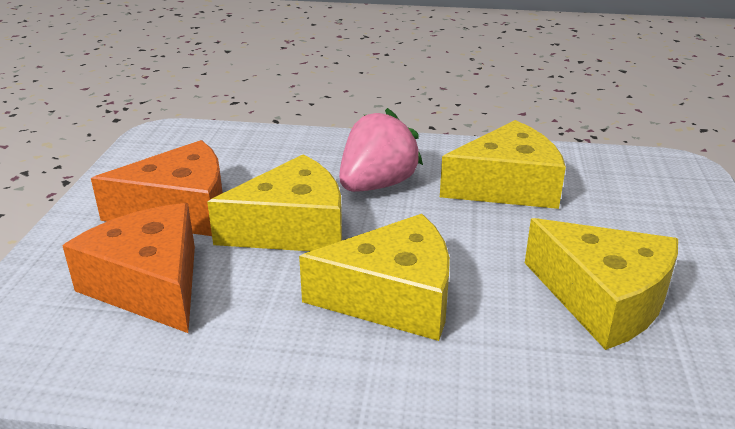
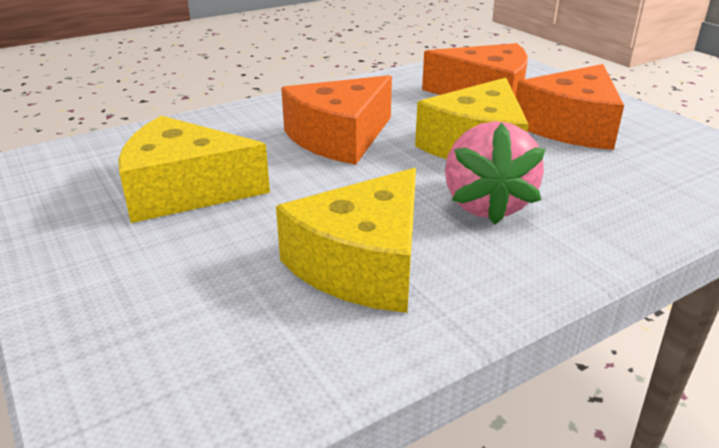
camera: 140 degrees right, 0 degrees up
yellow cheese [299,214,450,341] -> orange cheese [281,75,392,165]

